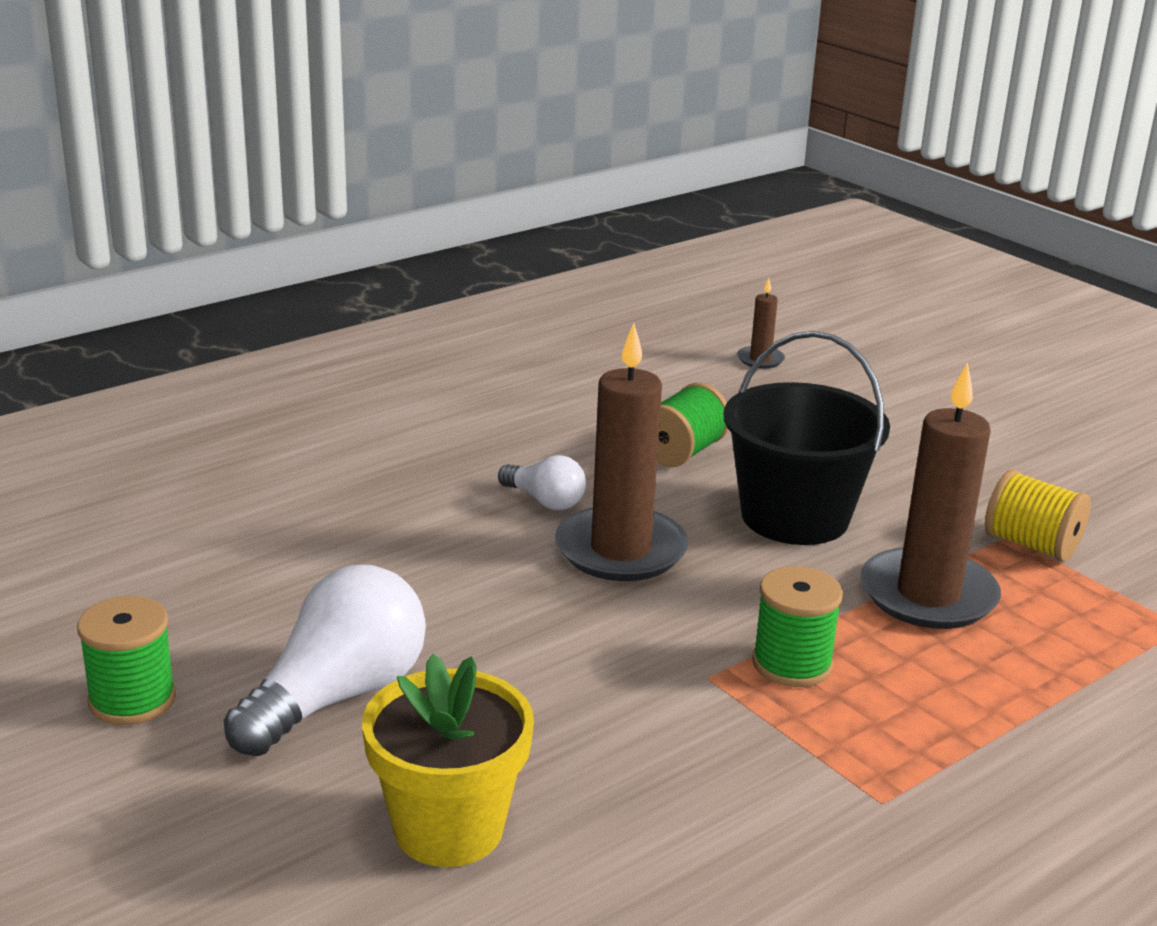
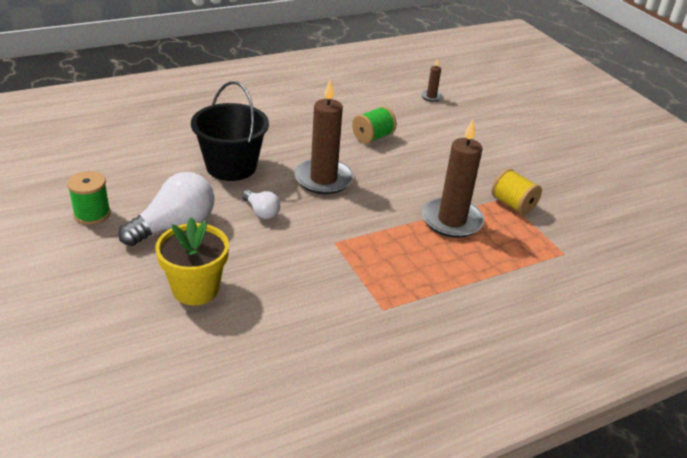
camera: 10 degrees right, 10 degrees up
white light bulb [498,455,586,510] -> white light bulb moved to [242,190,280,219]
black bucket [724,331,890,545] -> black bucket moved to [191,81,269,181]
green spool [752,566,843,687] -> none

